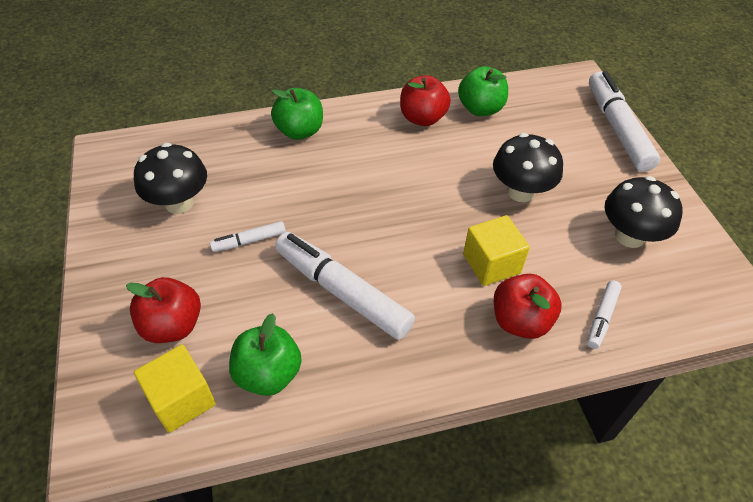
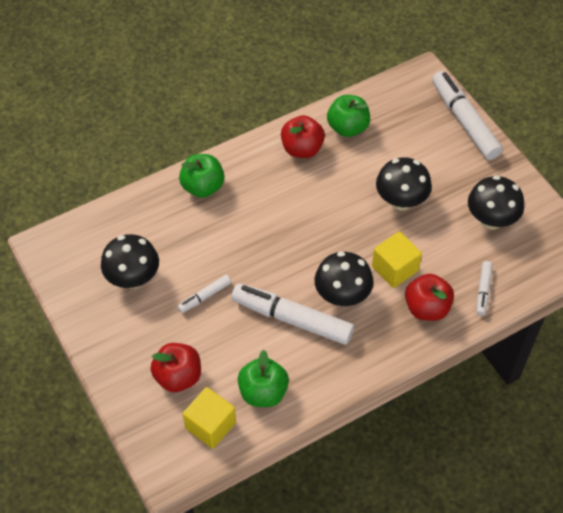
camera: 15 degrees left, 5 degrees up
none -> black mushroom [314,251,373,306]

